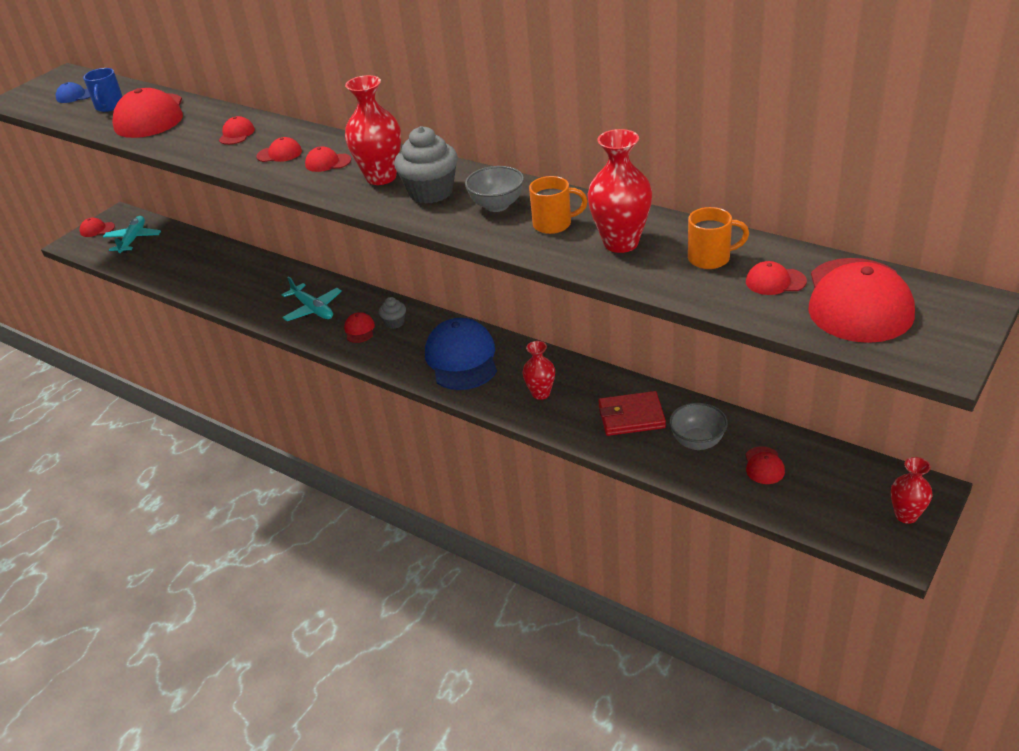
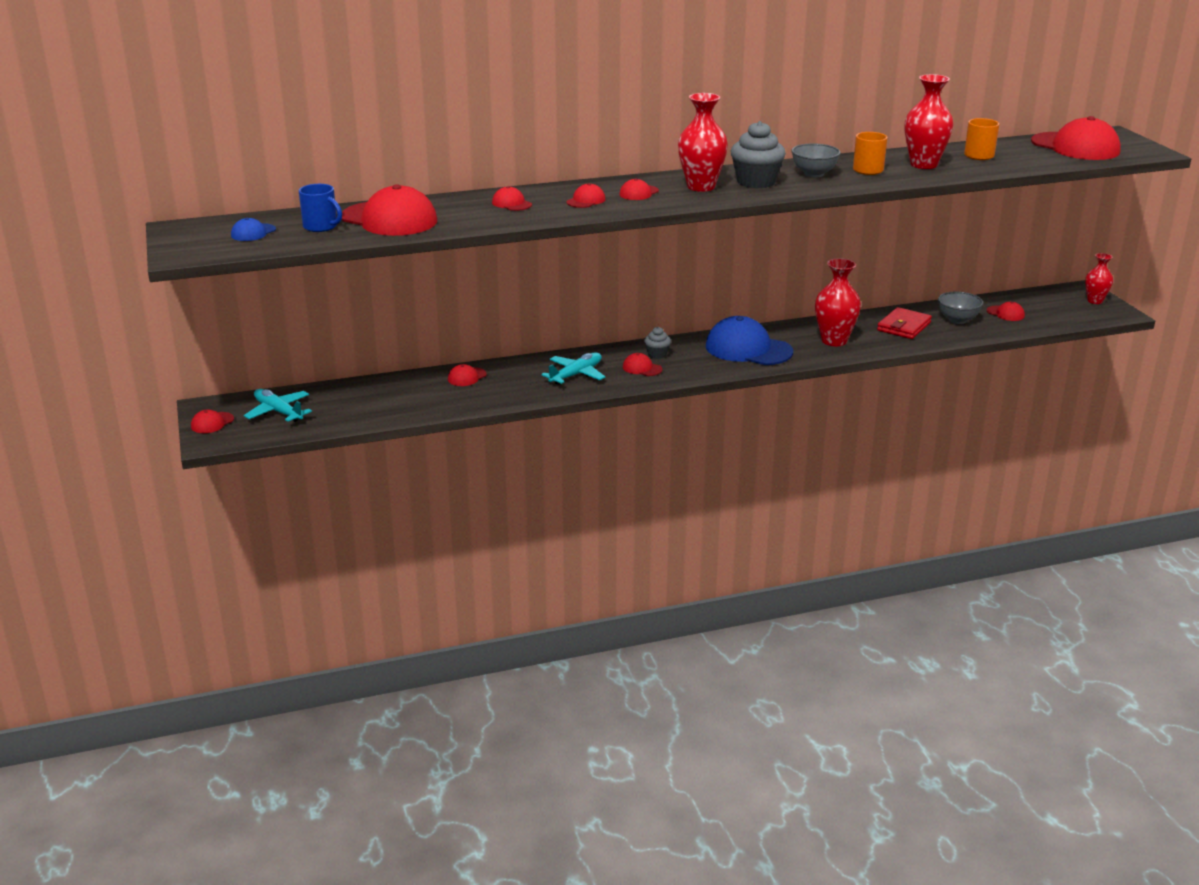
camera: 55 degrees left, 10 degrees down
turquoise plane [282,276,342,321] -> turquoise plane turned 45 degrees counterclockwise [541,352,605,385]
red vase [523,341,555,400] -> red vase [815,258,861,346], size x1.62
red cap [746,261,807,295] -> red cap moved to [448,364,487,386]

